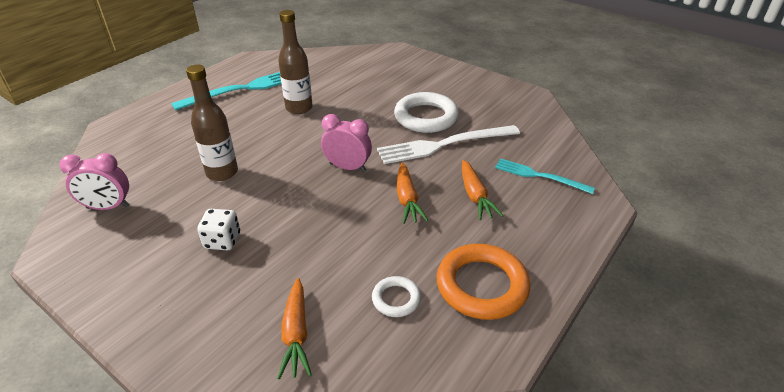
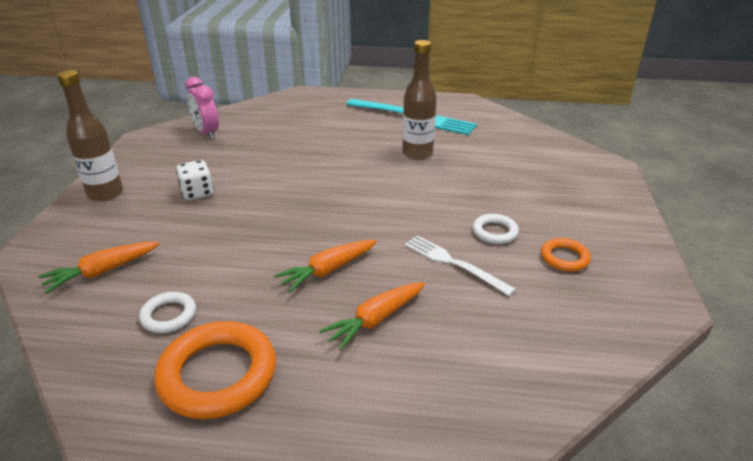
camera: 60 degrees right, 5 degrees down
brown bottle [186,65,238,181] -> brown bottle moved to [57,70,123,201]
pink clock [321,114,372,172] -> none
white fork [377,125,520,164] -> white fork [405,235,516,296], size x0.62
white ring [394,92,459,133] -> white ring [473,214,519,244], size x0.52
turquoise fork [495,159,595,194] -> none
none -> orange ring [541,238,591,272]

